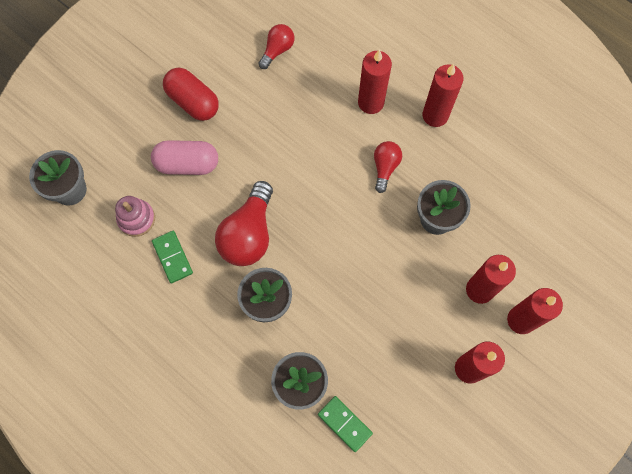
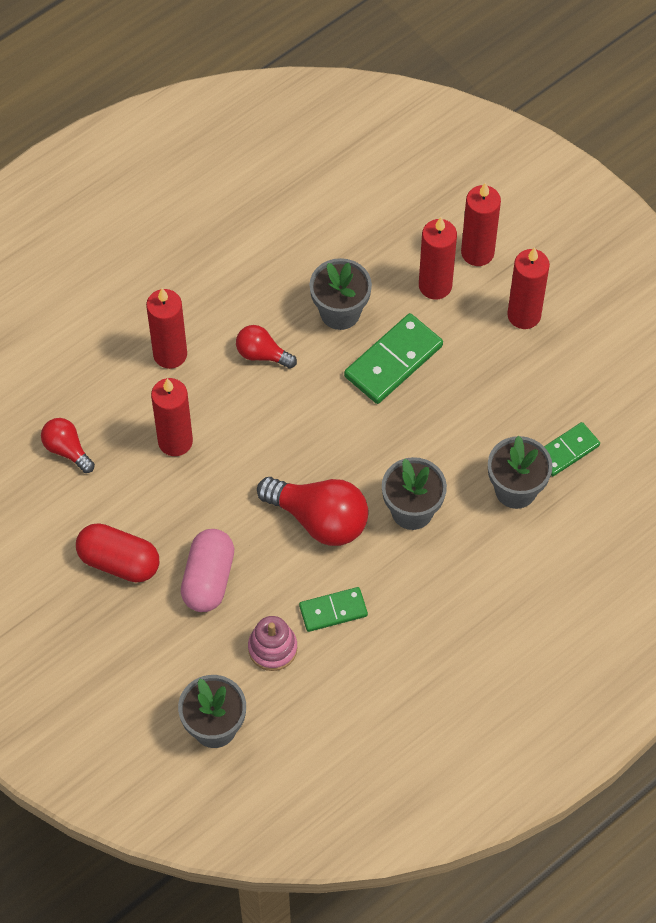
camera: 80 degrees left, 10 degrees down
red capsule [163,68,219,121] -> red capsule turned 60 degrees clockwise [76,523,159,582]
red candle [423,64,463,127] -> red candle moved to [151,378,193,456]
none -> green domino [344,313,443,404]

